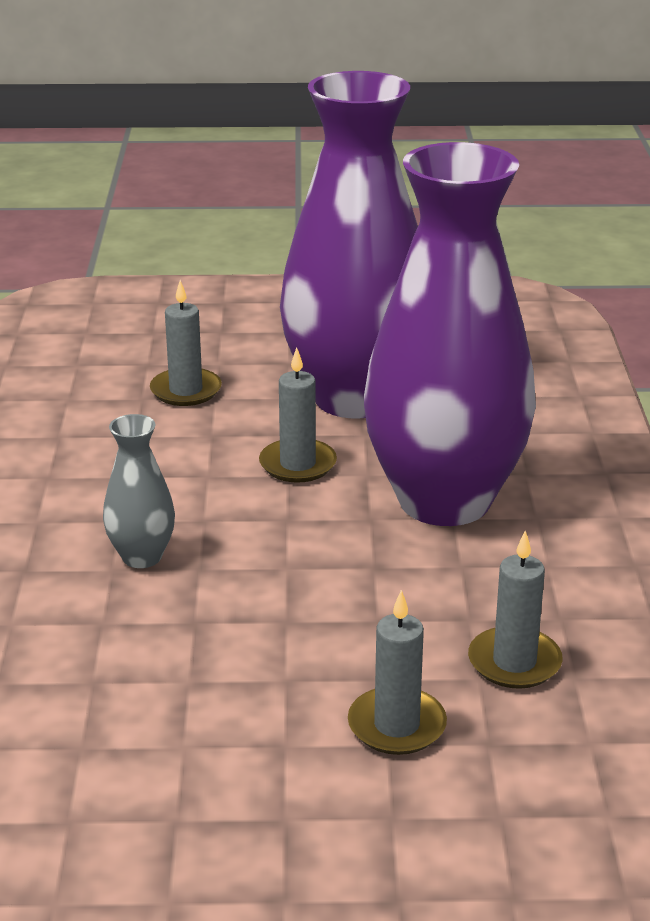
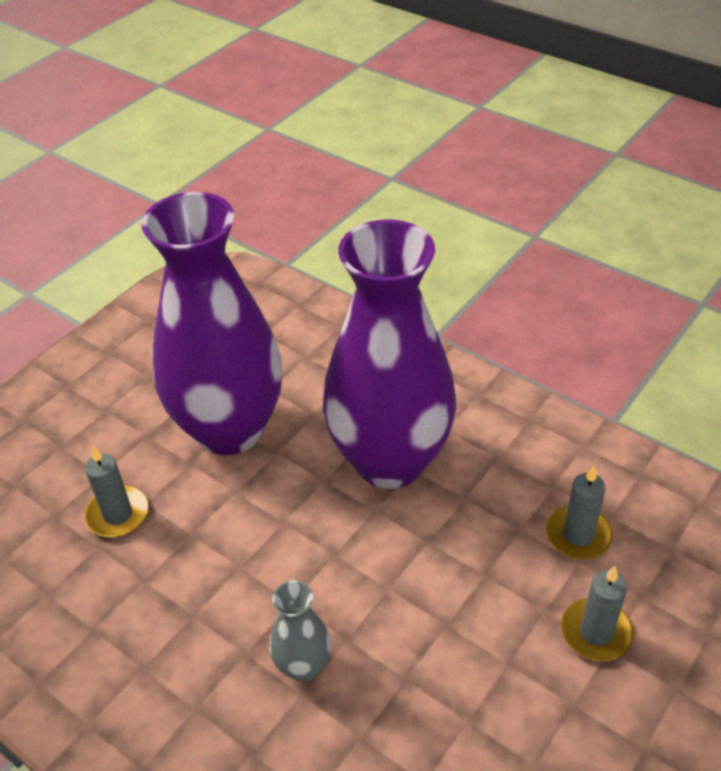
camera: 50 degrees left, 15 degrees up
grey candle [259,348,337,483] -> none

